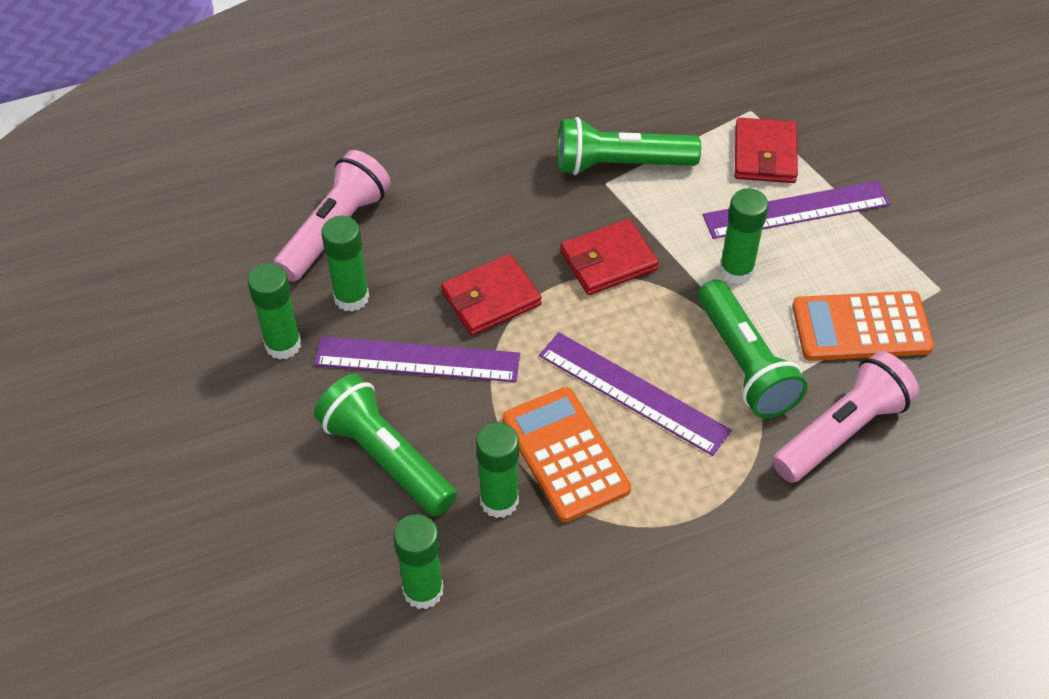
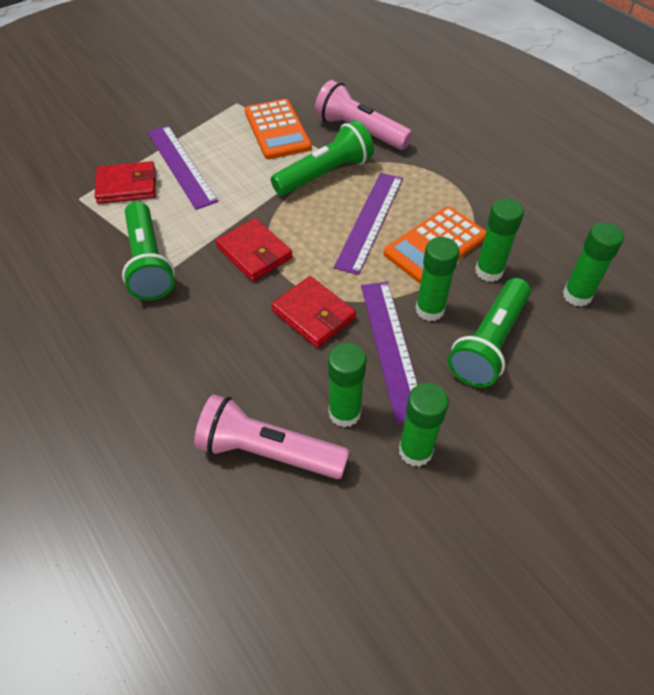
camera: 105 degrees left, 0 degrees up
green glue stick [719,188,769,285] -> green glue stick moved to [416,237,459,321]

